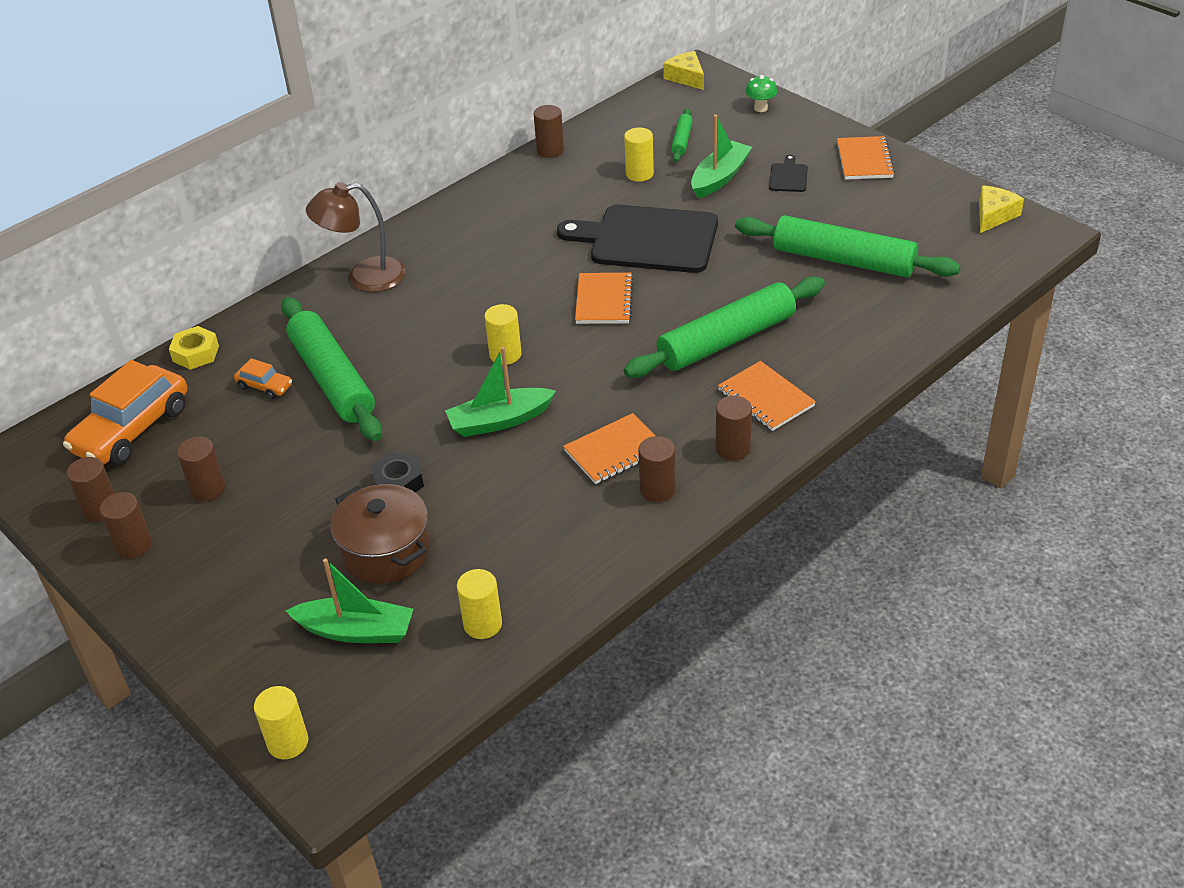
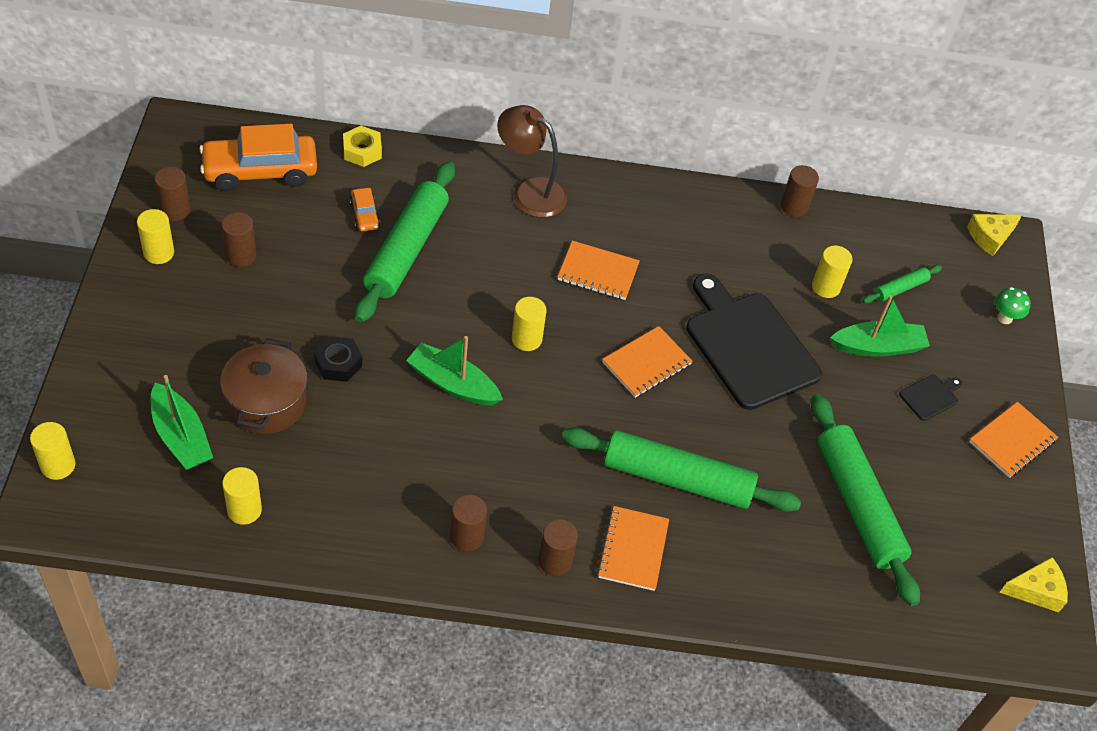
camera: 40 degrees right, 10 degrees up
brown cylinder [100,492,152,559] -> yellow cylinder [137,209,174,264]
orange notebook [563,413,655,484] -> orange notebook moved to [558,241,640,300]
yellow cheese [663,51,704,90] -> yellow cheese turned 135 degrees counterclockwise [967,214,1022,256]

